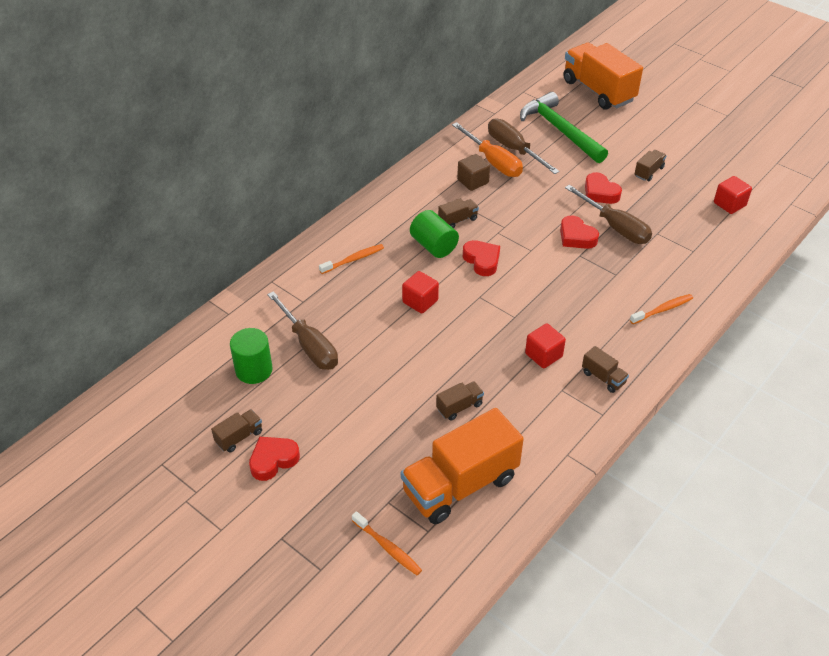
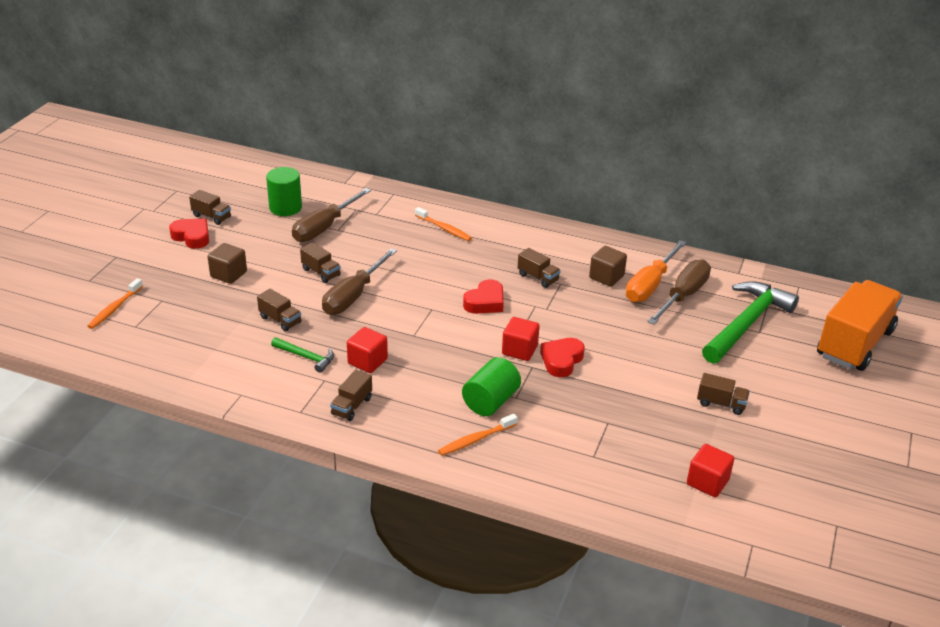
camera: 70 degrees right, 10 degrees down
orange truck [401,408,524,524] -> none
red cube [402,271,439,314] -> red cube moved to [502,317,540,361]
green cylinder [410,210,459,258] -> green cylinder moved to [462,357,521,416]
brown screwdriver [565,185,652,244] -> brown screwdriver moved to [322,248,397,315]
red heart [585,172,622,204] -> none
orange toothbrush [630,294,693,324] -> orange toothbrush turned 105 degrees clockwise [438,414,518,456]
none -> brown cube [208,243,247,284]
none -> green hammer [271,337,334,373]
none -> brown truck [300,242,341,283]

